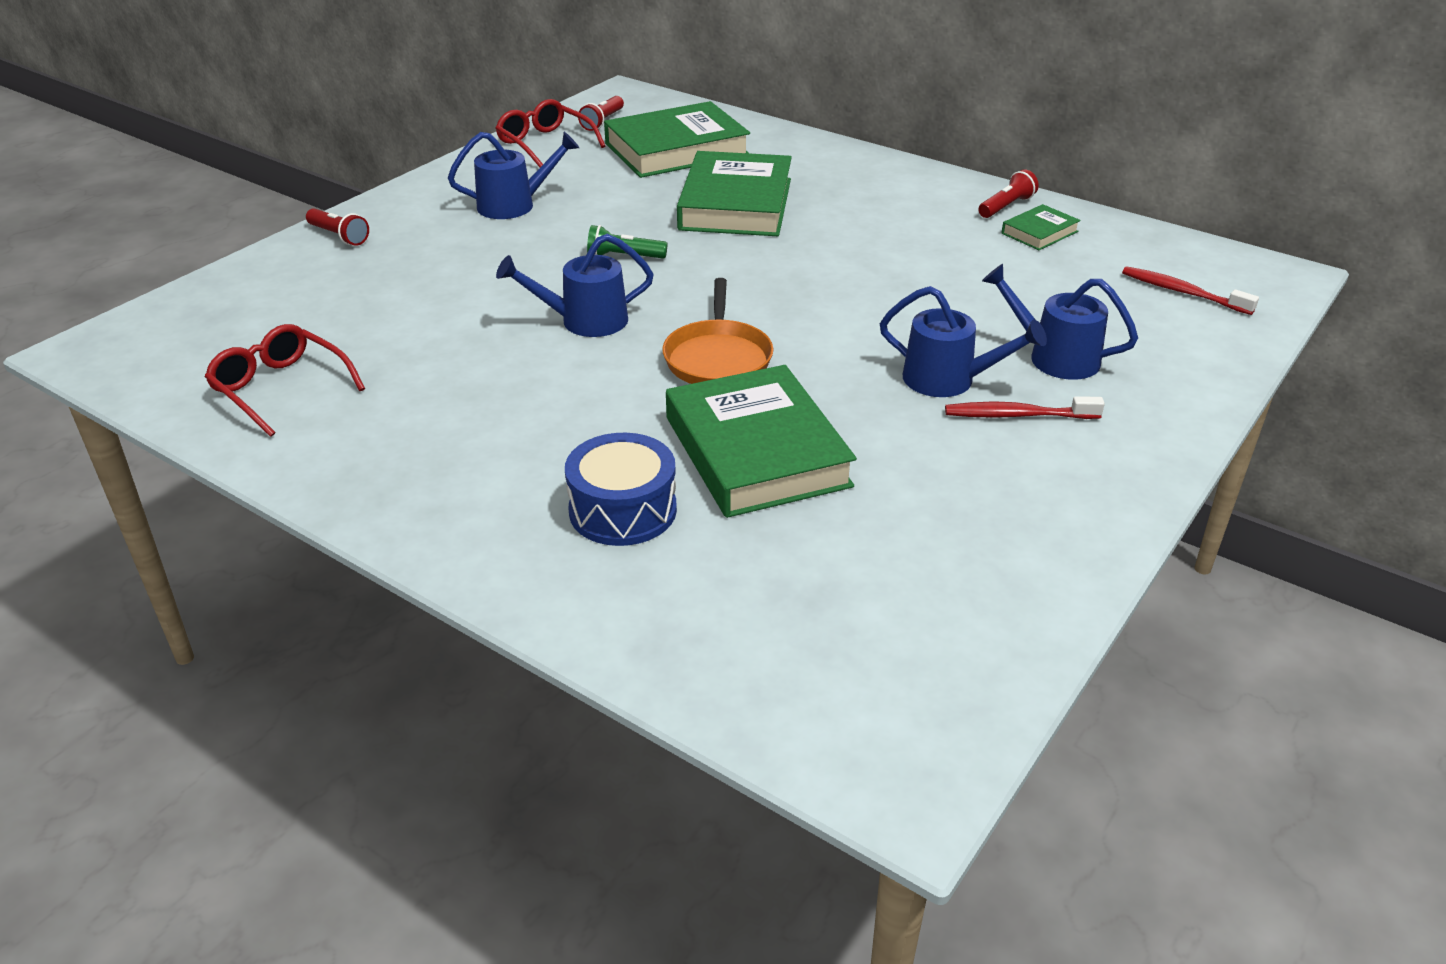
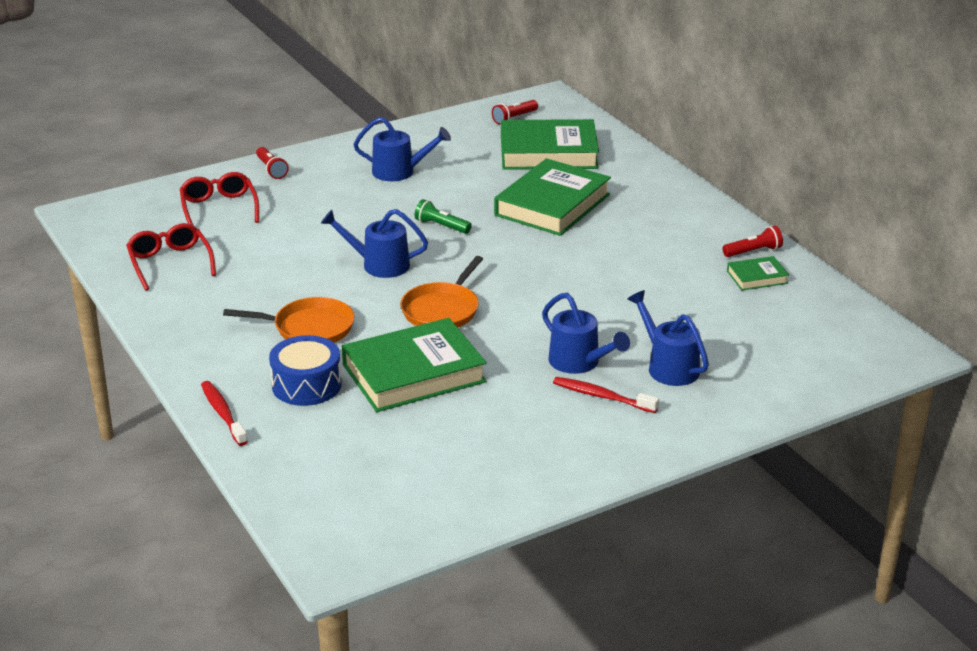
camera: 25 degrees right, 5 degrees down
red glasses [496,99,606,167] -> red glasses moved to [180,172,259,226]
green book [666,365,857,518] -> green book turned 60 degrees clockwise [342,318,487,412]
red toothbrush [1122,266,1259,315] -> red toothbrush moved to [201,381,248,446]
none -> orange pan [223,297,354,343]

